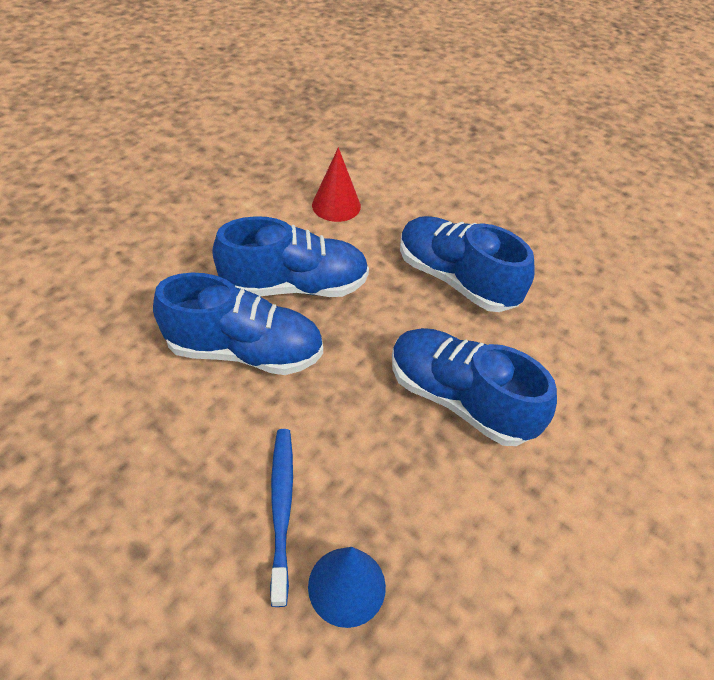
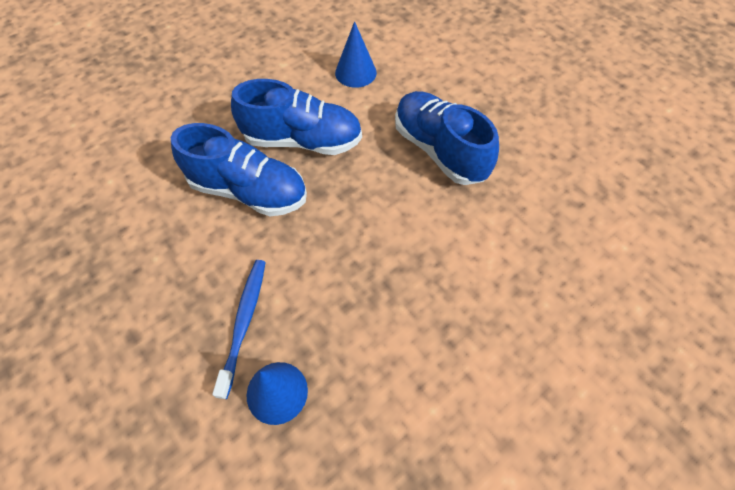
camera: 15 degrees right, 10 degrees up
red cone [312,147,361,222] -> blue cone [335,21,377,88]
blue shoe [392,328,557,446] -> none

